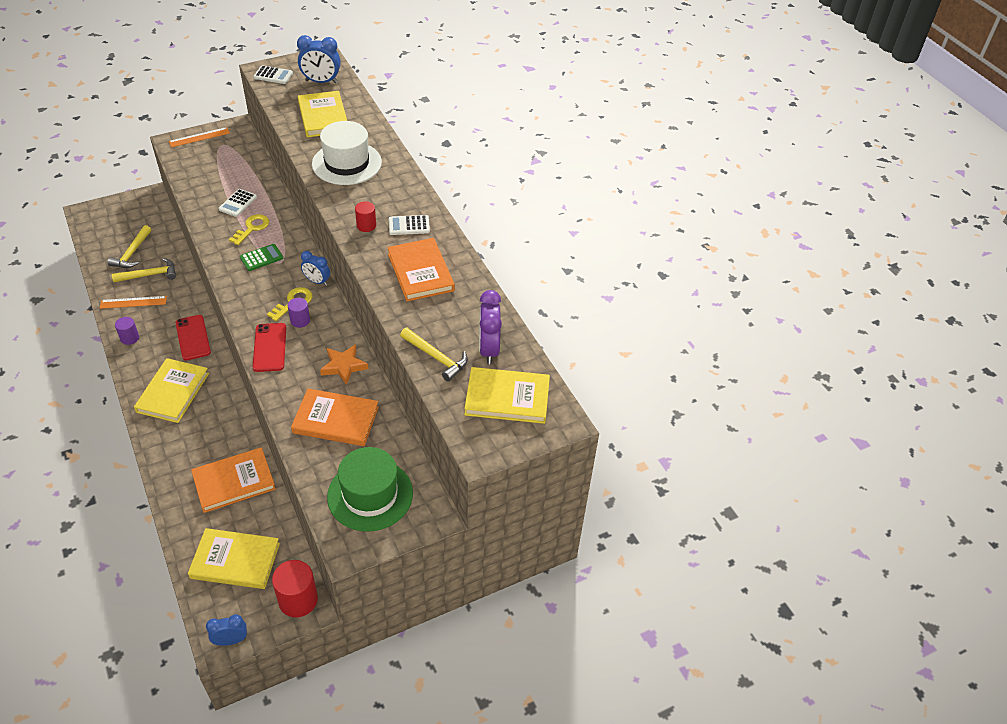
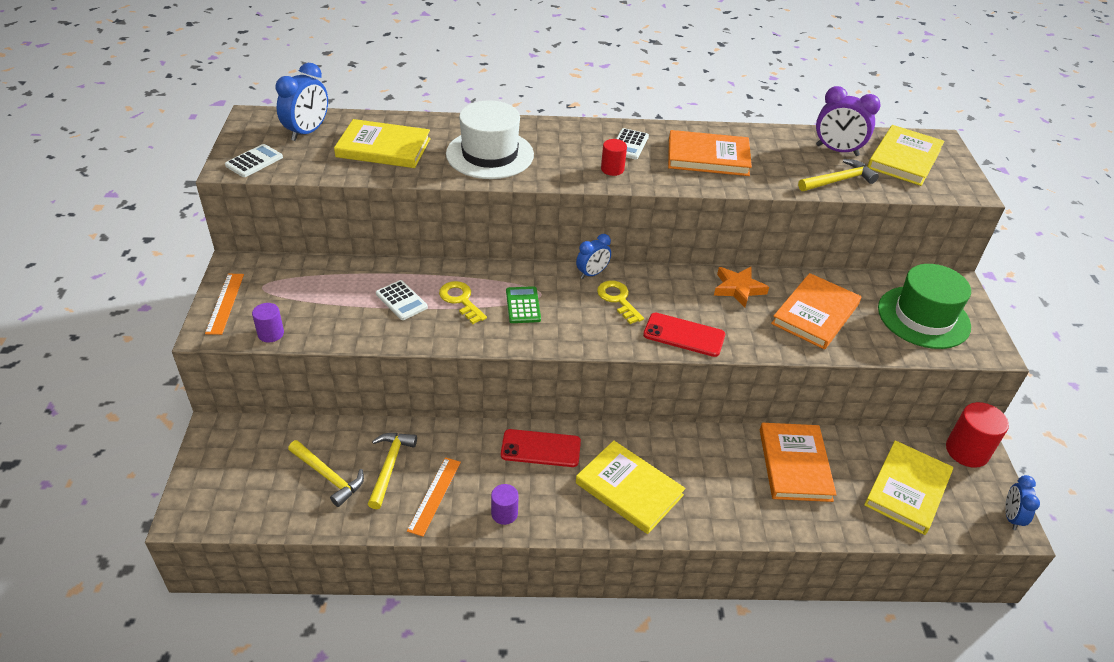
camera: 65 degrees left, 5 degrees down
purple cylinder [288,298,310,328] -> purple cylinder moved to [252,303,284,342]

